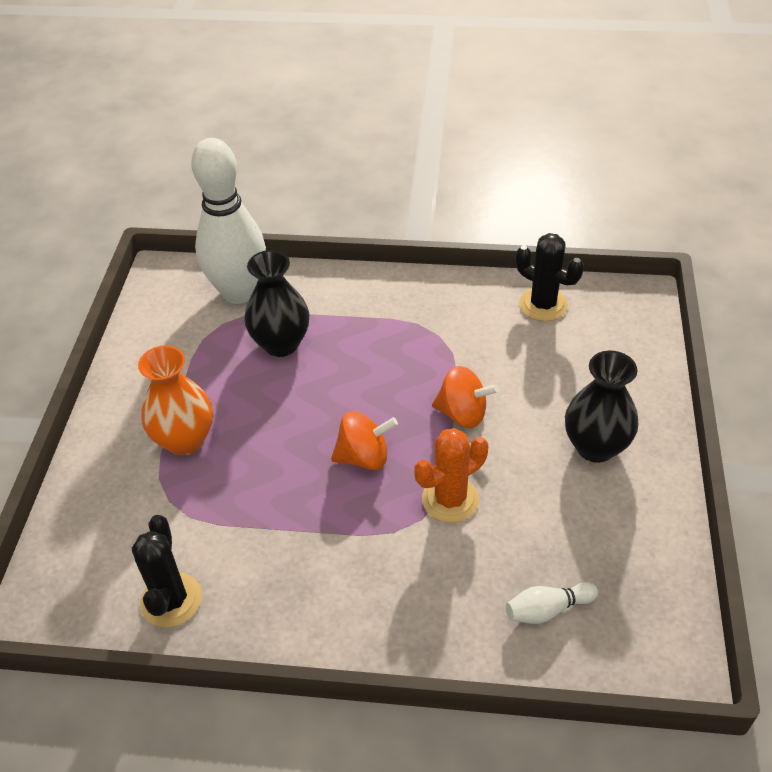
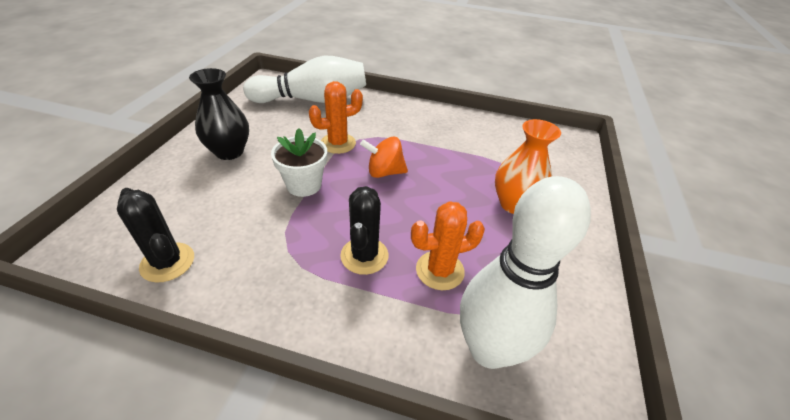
camera: 175 degrees left, 5 degrees down
black cactus [132,515,202,628] -> black cactus moved to [340,186,388,275]
black vase [244,250,310,357] -> orange cactus [411,201,485,290]
orange spinning top [432,366,499,428] -> white flower pot [271,128,327,197]
white bowling pin [506,582,598,624] -> white bowling pin [243,56,366,103], size x2.46

